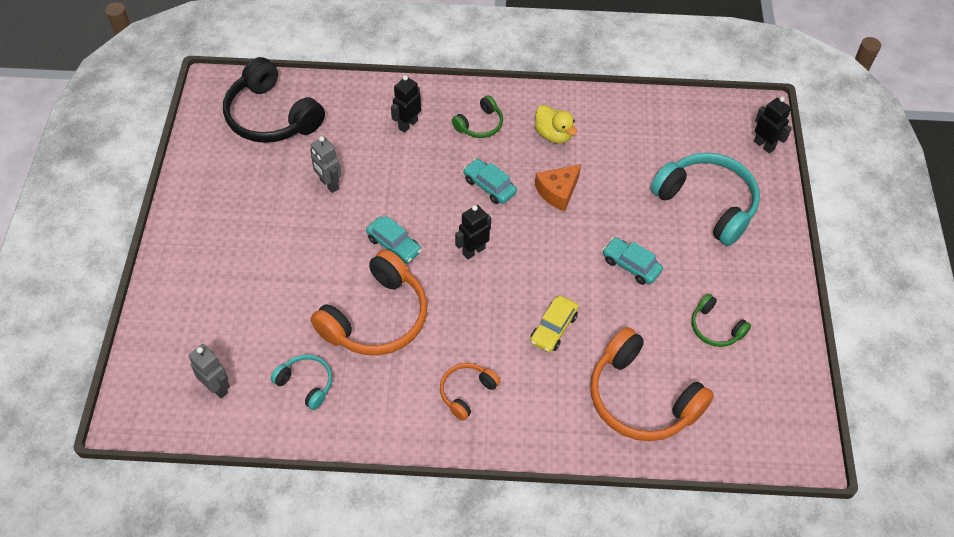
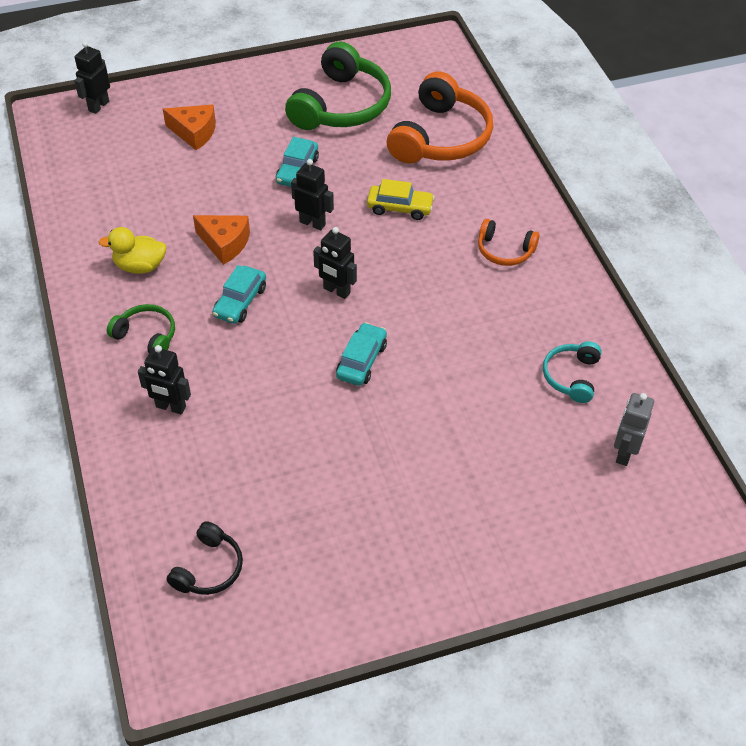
camera: 110 degrees left, 5 degrees down
black headphones [223,57,325,143] -> black headphones [167,521,243,595], size x0.51
grey robot [310,136,341,193] -> none
orange headphones [310,249,428,355] -> none
yellow duck [535,105,577,143] -> yellow duck turned 120 degrees counterclockwise [99,227,166,274]
turquoise headphones [650,152,760,246] -> orange cheese [163,104,216,150]
green headphones [692,294,751,347] -> green headphones [285,41,391,130], size x1.98
none -> black robot [291,159,334,230]

